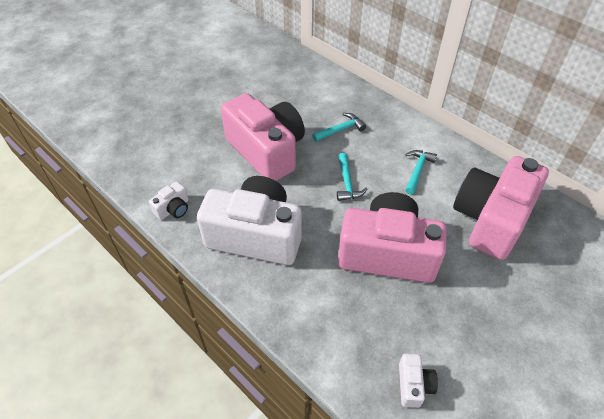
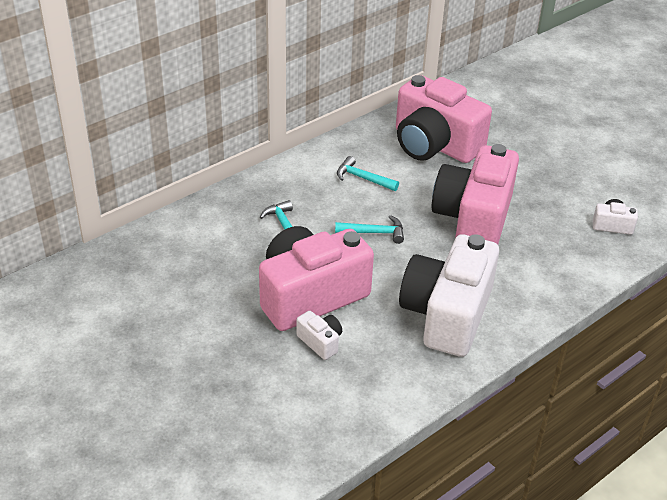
camera: 85 degrees left, 10 degrees down
white camera [149,181,188,220] -> white camera moved to [296,311,342,360]

